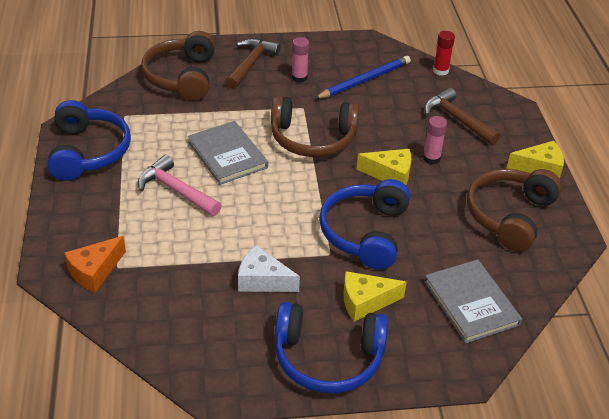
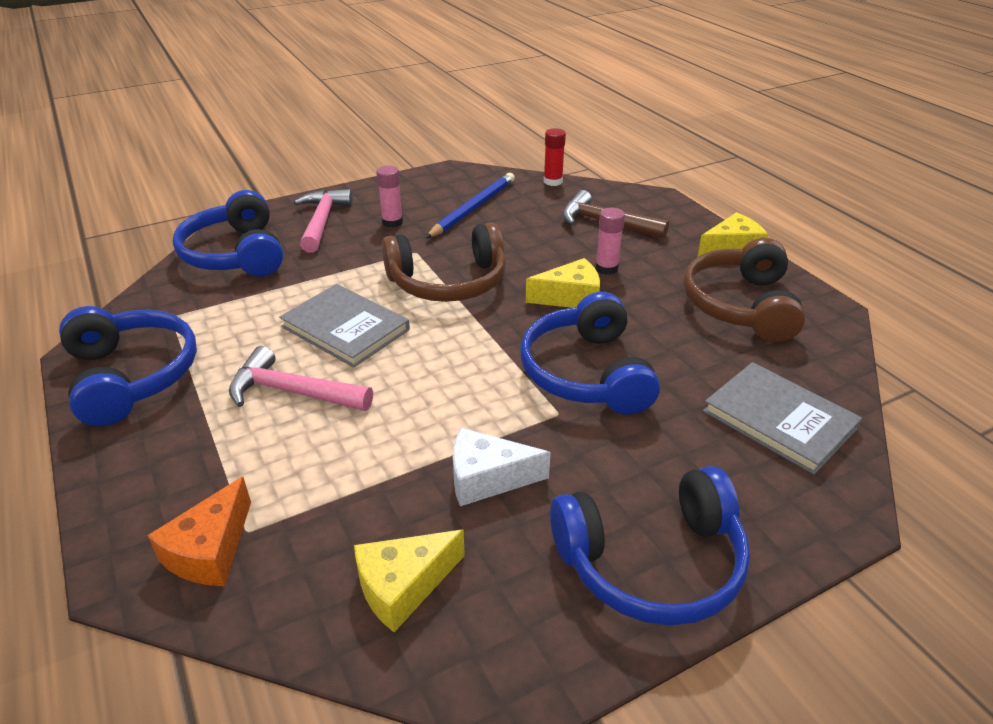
camera: 20 degrees left, 5 degrees down
brown headphones [141,31,215,100] -> blue headphones [173,190,283,277]
brown hammer [225,38,281,90] -> pink hammer [294,189,353,253]
yellow cheese [343,271,407,322] -> yellow cheese moved to [354,530,465,632]

